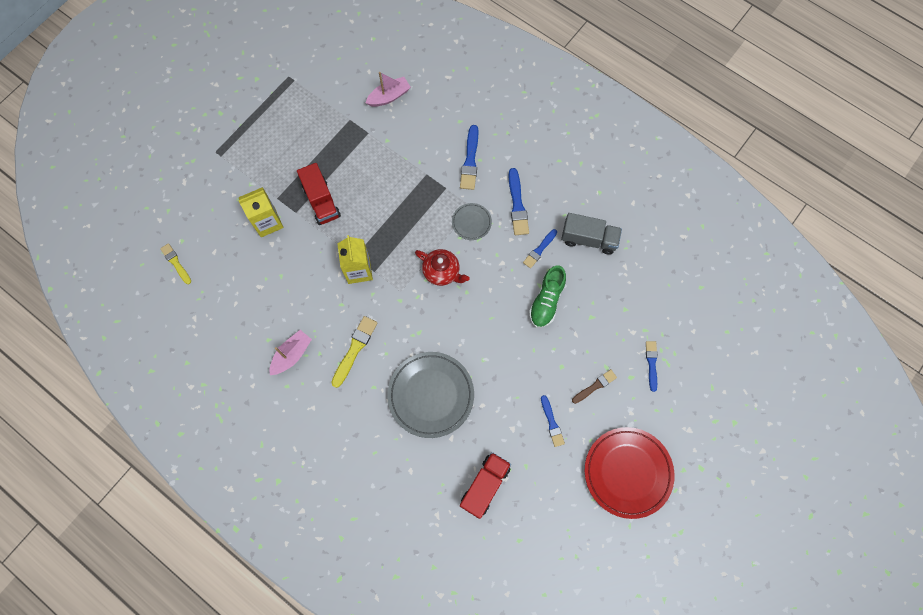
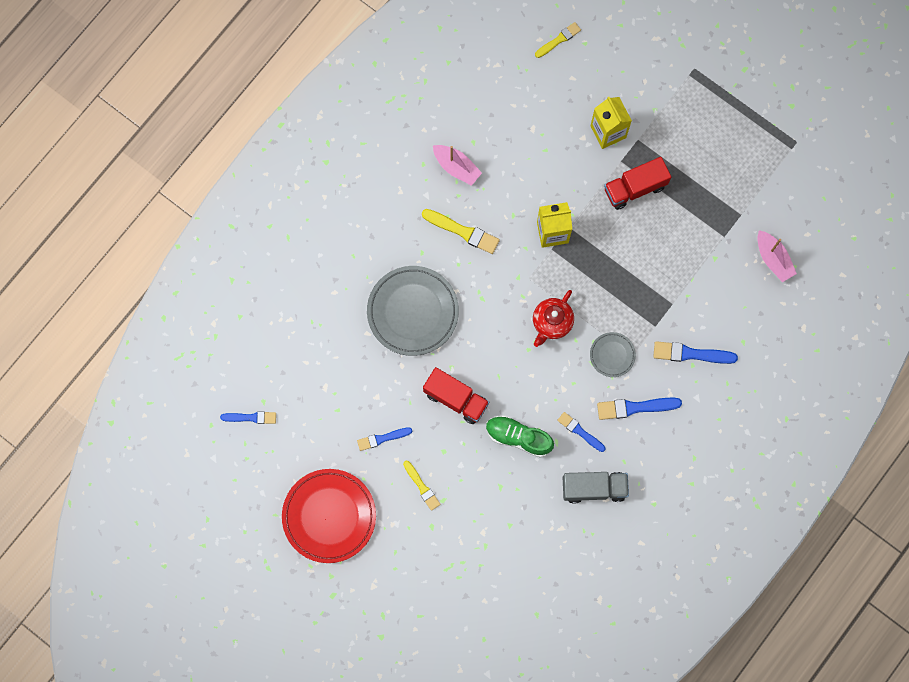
camera: 90 degrees right, 5 degrees up
red truck [460,452,511,519] -> red truck moved to [423,367,489,424]
grey truck [561,213,622,255] -> grey truck turned 105 degrees counterclockwise [563,472,629,503]
brown brush [572,369,617,404] -> yellow brush [403,461,441,511]
blue brush [646,341,658,392] -> blue brush moved to [220,411,276,424]

